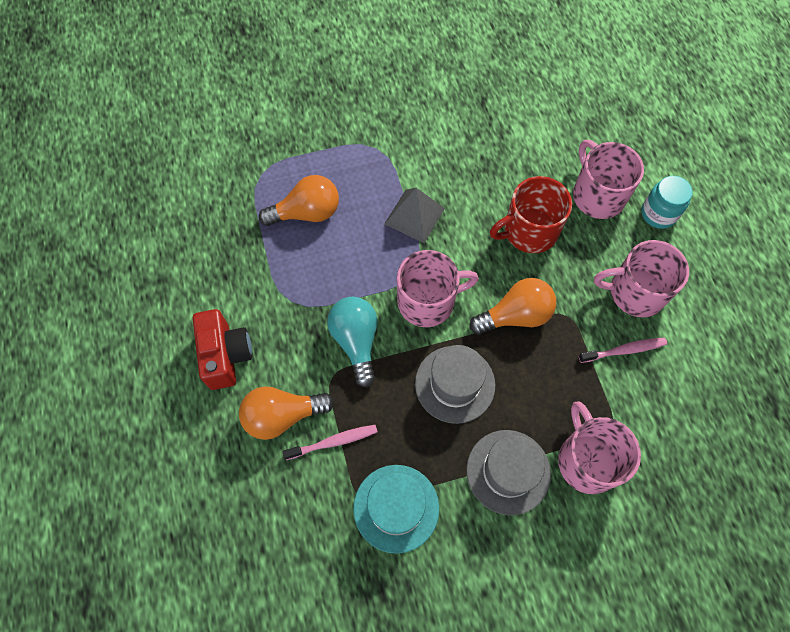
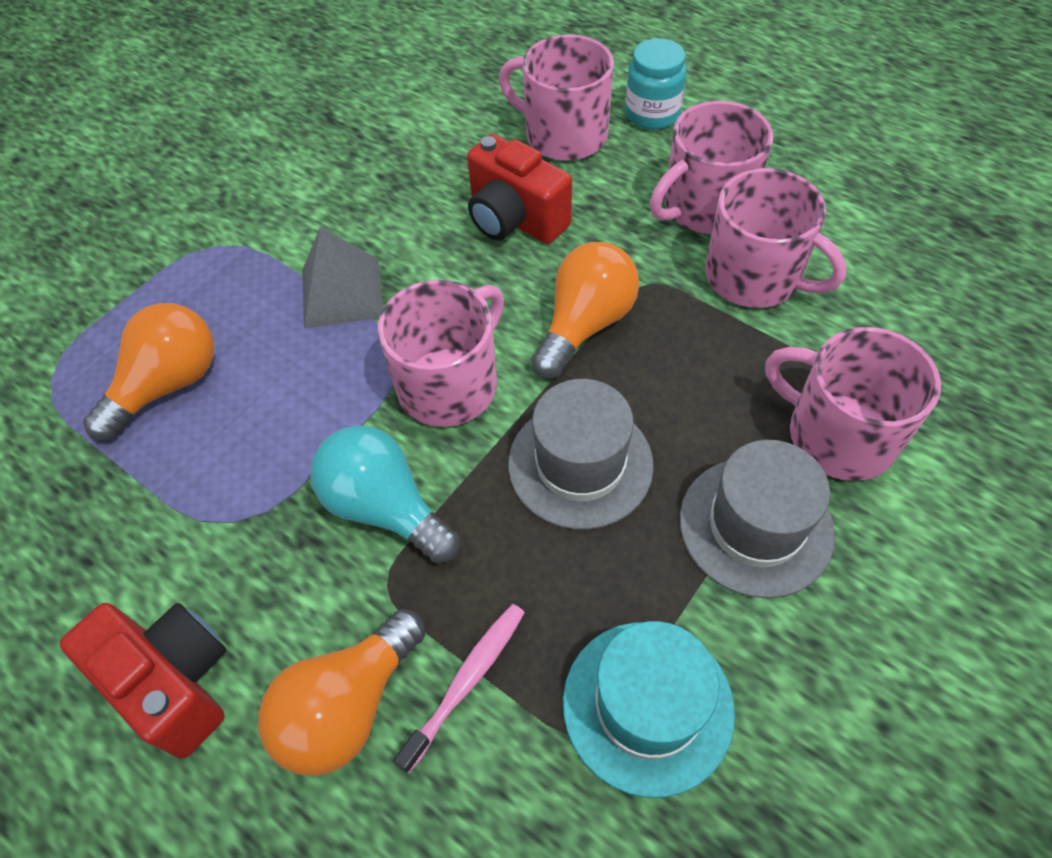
camera: 35 degrees left, 10 degrees down
red mug [490,176,572,253] -> red camera [467,134,572,244]
pink toothbrush [579,338,667,363] -> pink mug [705,168,847,308]

